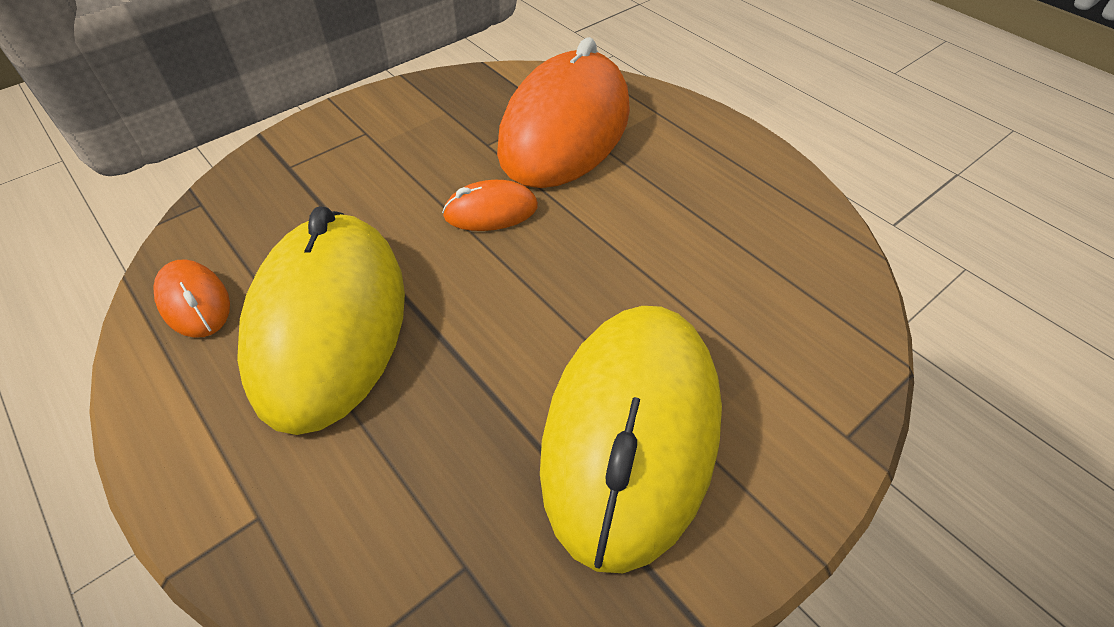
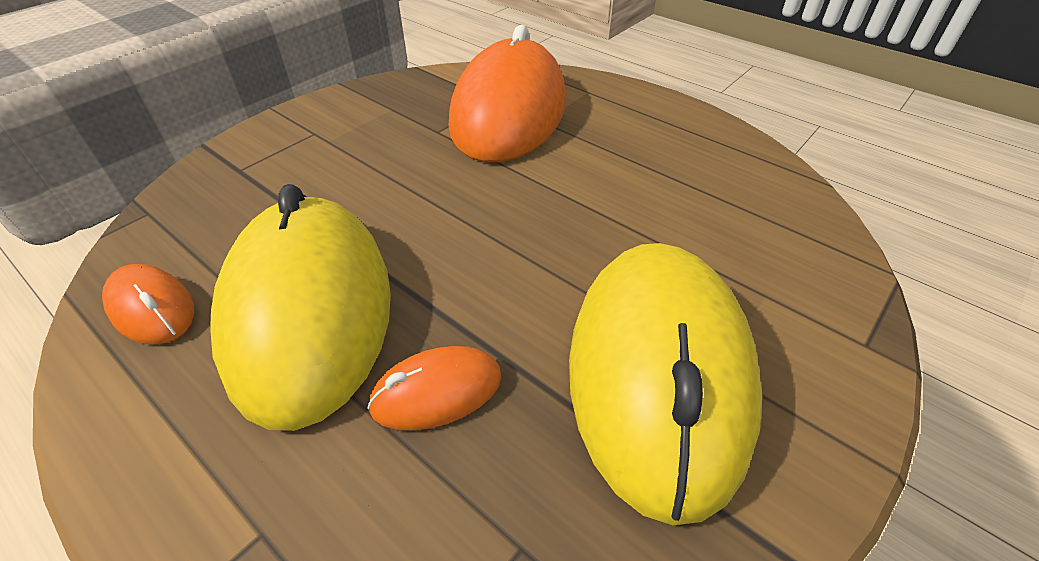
camera: 10 degrees left, 5 degrees down
orange mouse [442,180,538,231] -> orange mouse moved to [367,346,502,431]

